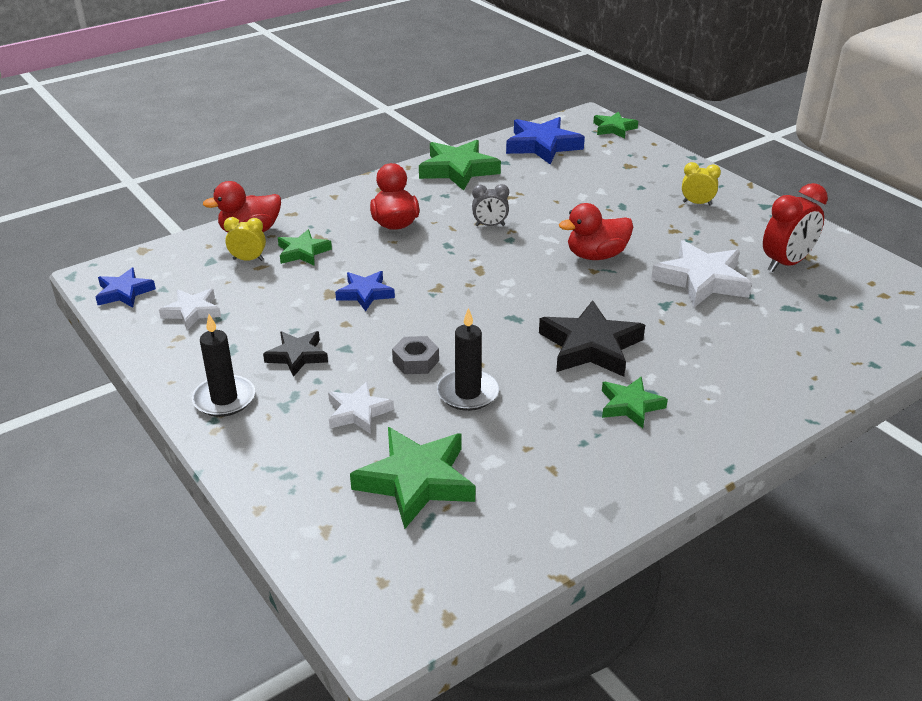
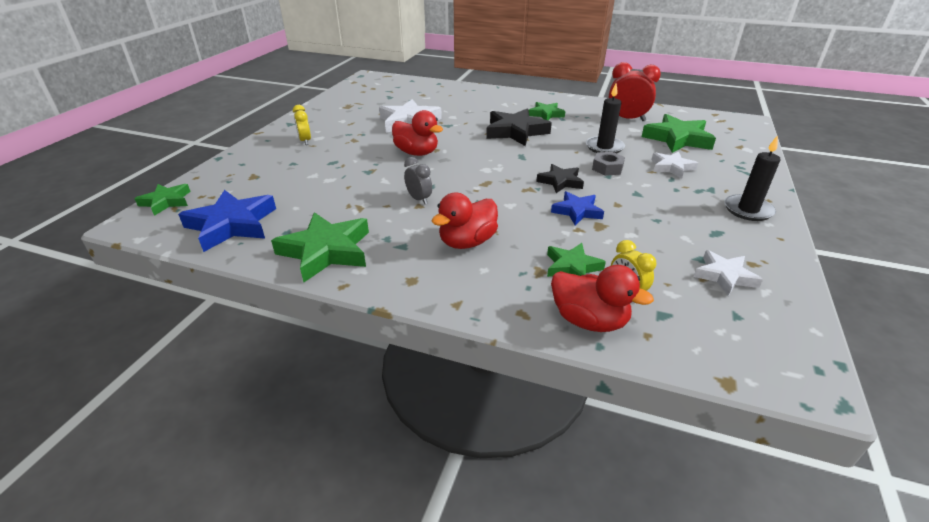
camera: 125 degrees left, 0 degrees up
blue star [96,268,156,308] -> none
black star [263,331,328,377] -> black star moved to [536,164,584,193]
red clock [763,183,828,272] -> red clock moved to [609,62,661,121]

